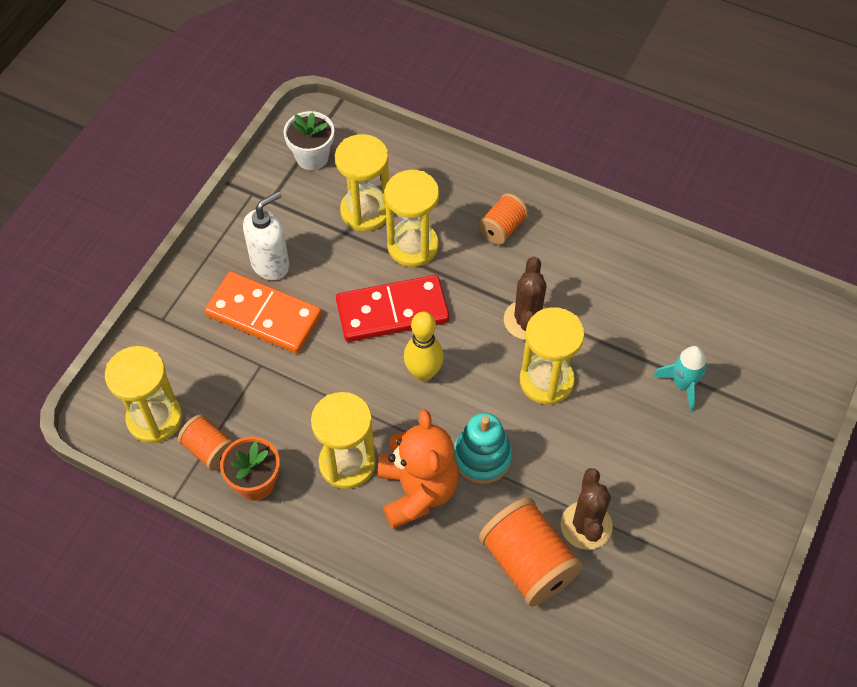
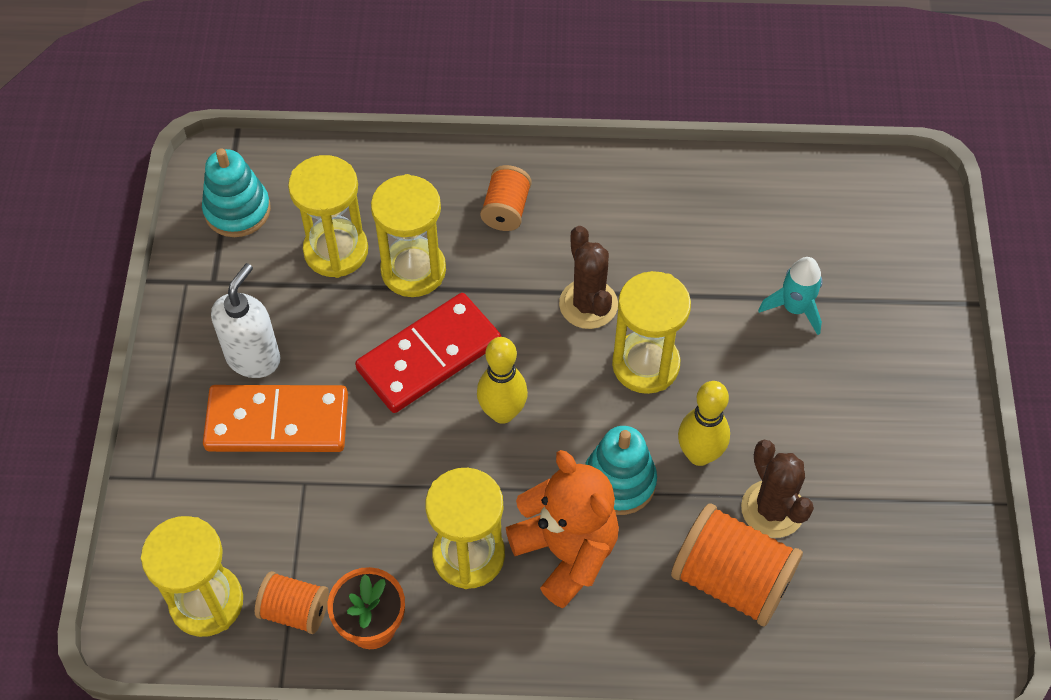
camera: 25 degrees left, 0 degrees up
white flower pot [283,111,334,170] -> turquoise stacking toy [202,148,271,237]
none -> yellow bowling pin [678,381,730,466]

